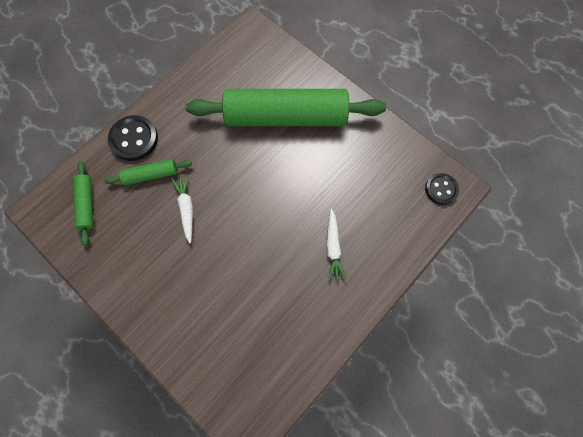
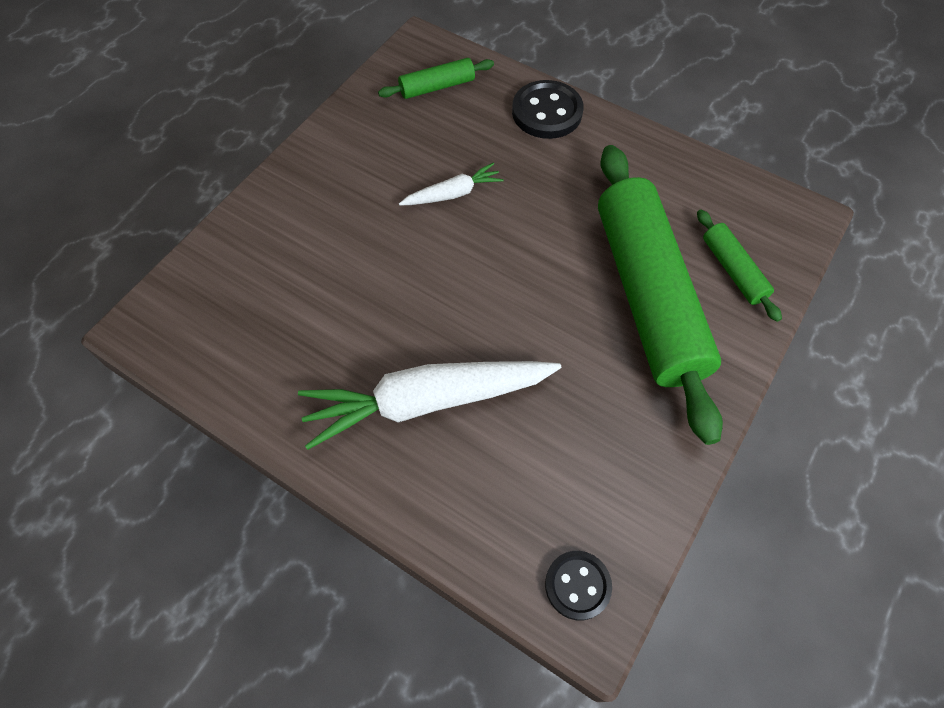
camera: 80 degrees right, 10 degrees down
green rolling pin [104,159,192,185] -> green rolling pin moved to [697,209,782,322]
white carrot [326,208,346,281] -> white carrot [298,361,561,450], size x2.05

